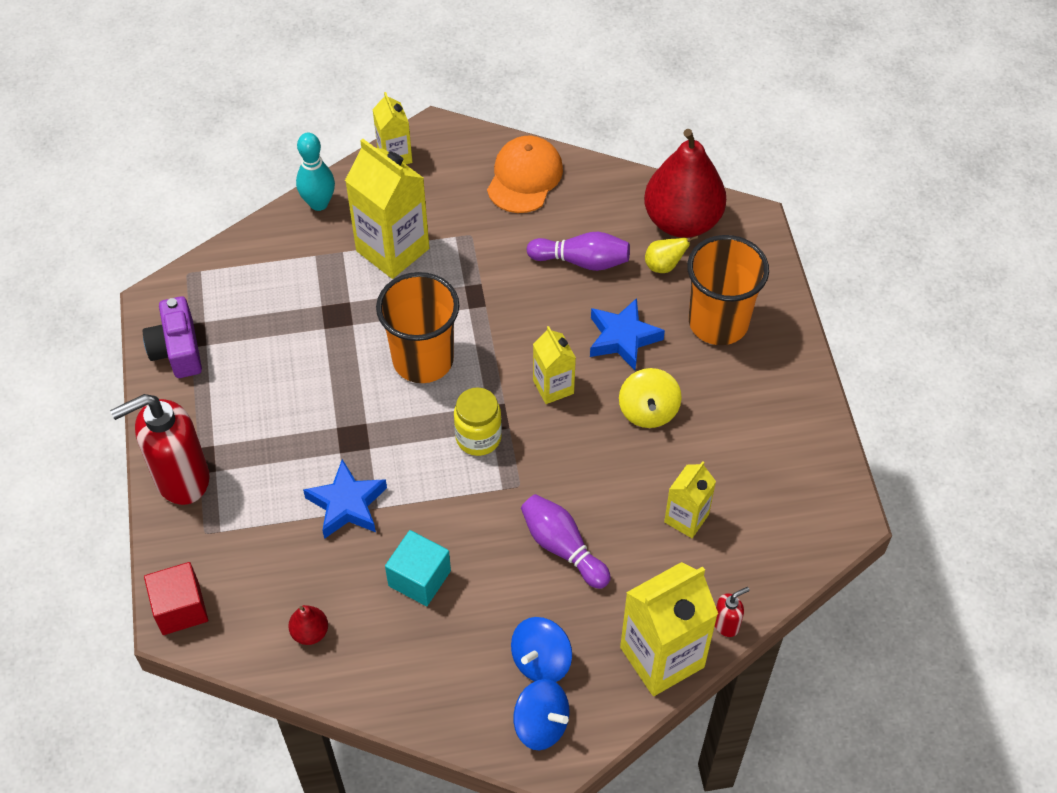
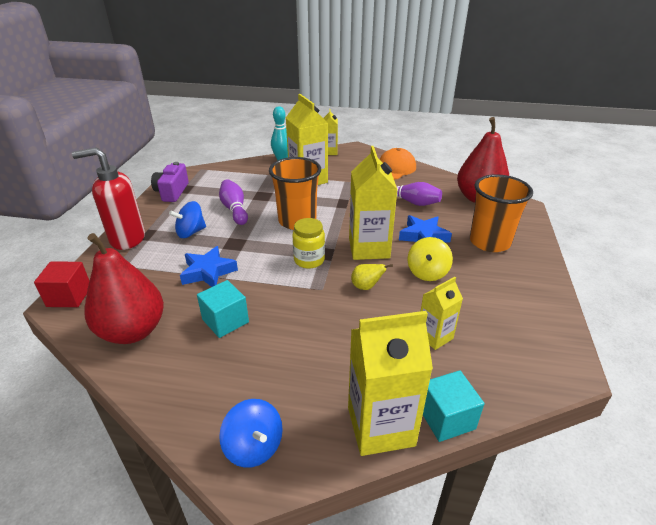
camera: 20 degrees right, 20 degrees down
red pear [288,605,328,645] -> red pear [84,233,164,344], size x2.42
blue spinning top [511,617,572,682] -> blue spinning top moved to [169,201,206,238]
purple bowling pin [521,494,611,589] -> purple bowling pin moved to [219,179,248,225]
yellow carton [533,326,576,404] -> yellow carton [349,146,398,260], size x1.78
yellow pear [645,236,698,273] -> yellow pear moved to [351,264,393,290]
red soap dispenser [715,587,750,637] -> turquoise cube [423,370,485,442]

